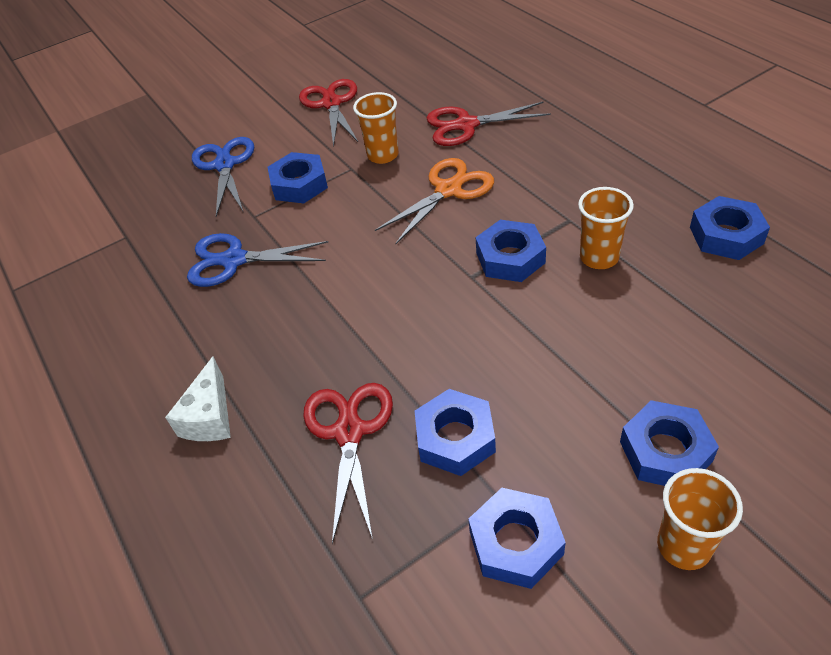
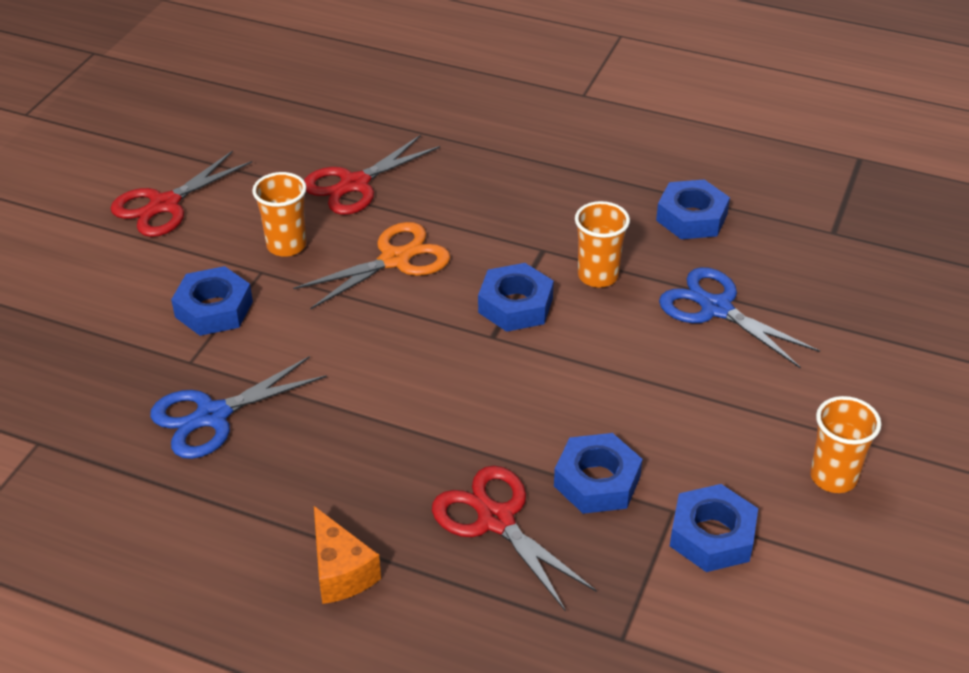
camera: 40 degrees left, 5 degrees down
white cheese [165,357,231,441] -> orange cheese [314,506,381,604]
blue scissors [192,137,254,217] -> blue scissors moved to [659,267,820,369]
red scissors [299,79,358,147] -> red scissors turned 90 degrees counterclockwise [110,150,252,237]
orange scissors [375,158,494,244] -> orange scissors turned 45 degrees clockwise [293,222,451,310]
blue nut [620,400,719,486] -> none

